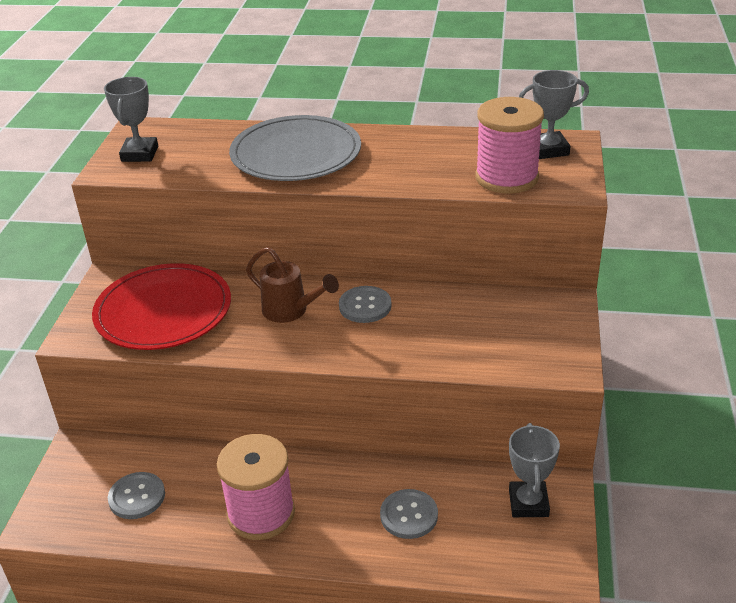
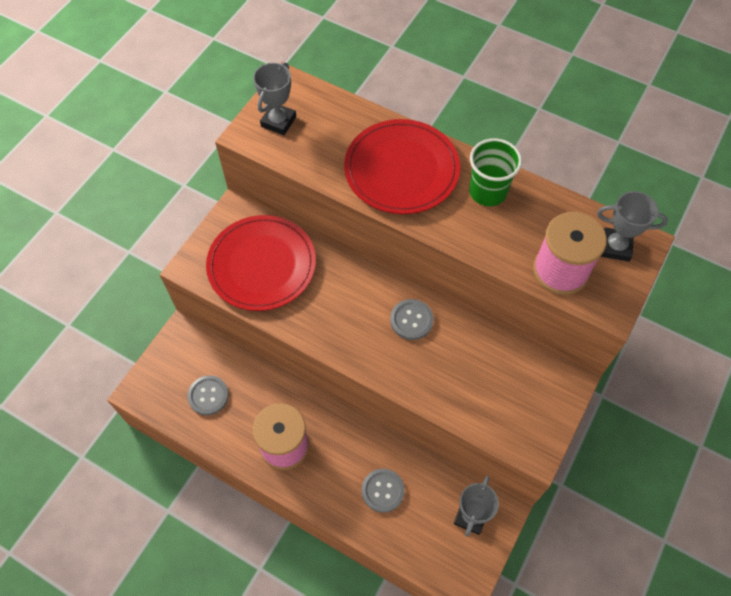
camera: 20 degrees right, 25 degrees up
grey plate [229,115,361,181] -> red plate [344,119,460,214]
brown watering can [246,247,339,323] -> none
none -> green cup [469,138,522,206]

